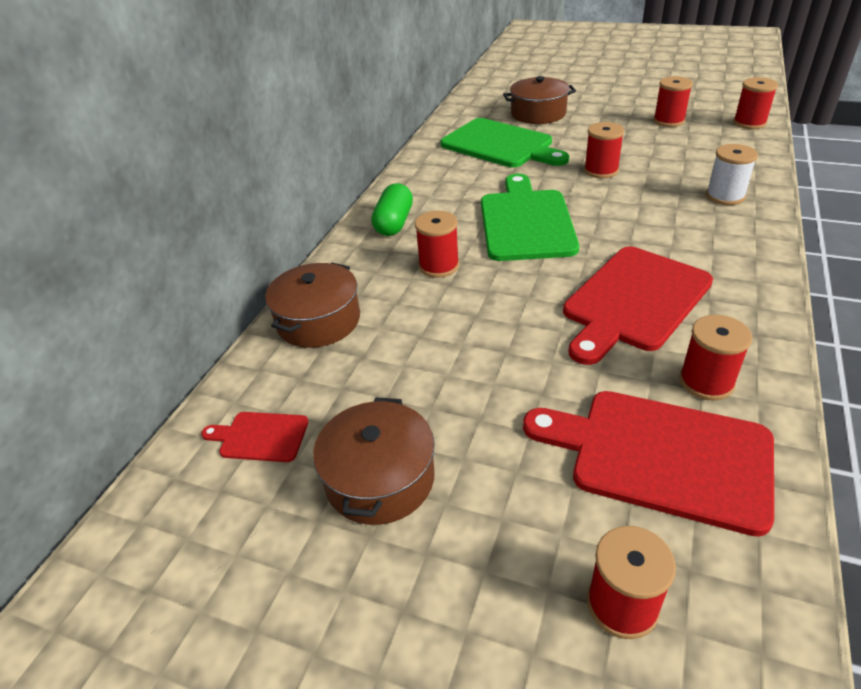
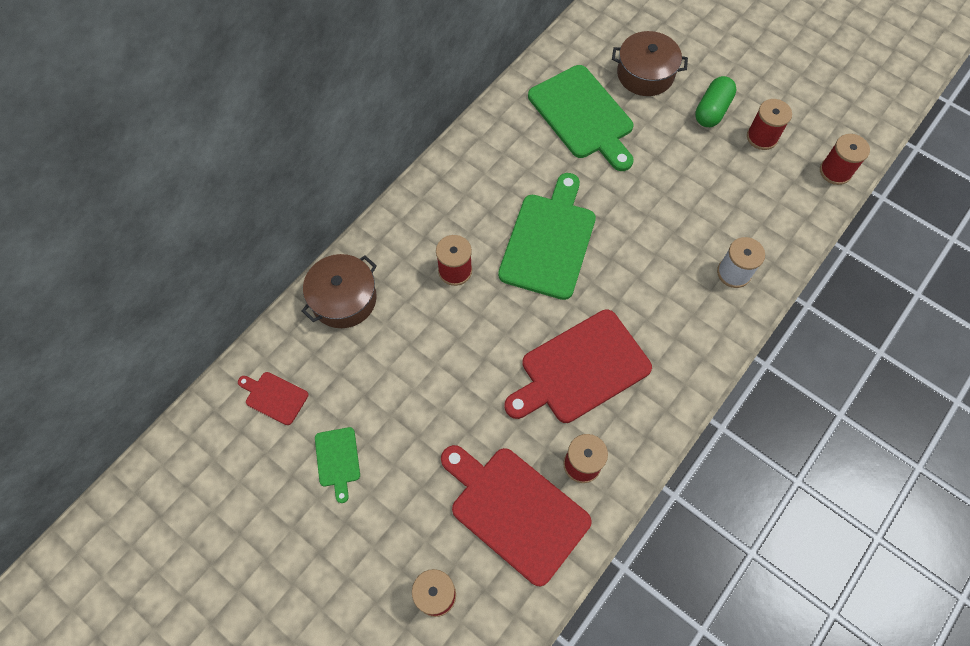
camera: 15 degrees right, 25 degrees up
brown pot [313,397,435,525] -> green cutting board [315,427,360,503]
green capsule [372,183,413,236] -> green capsule moved to [695,76,737,127]
red spool [584,122,624,178] -> none

